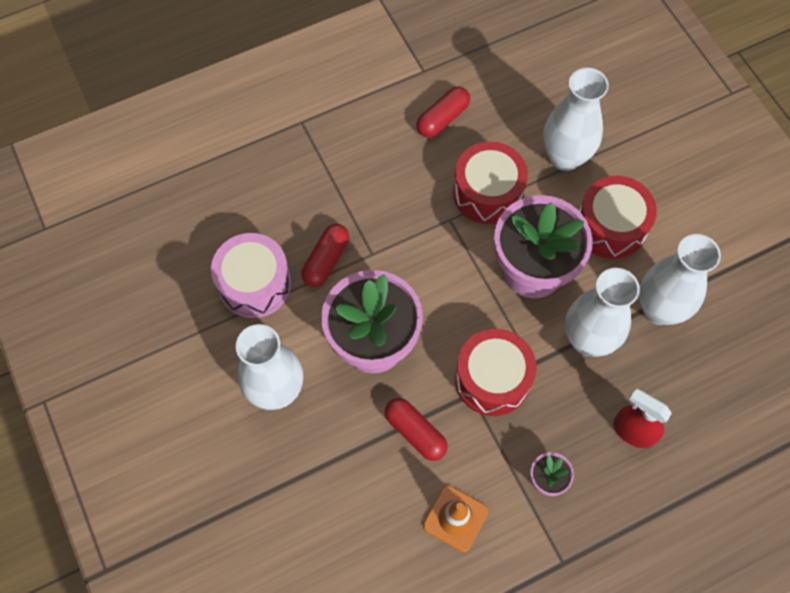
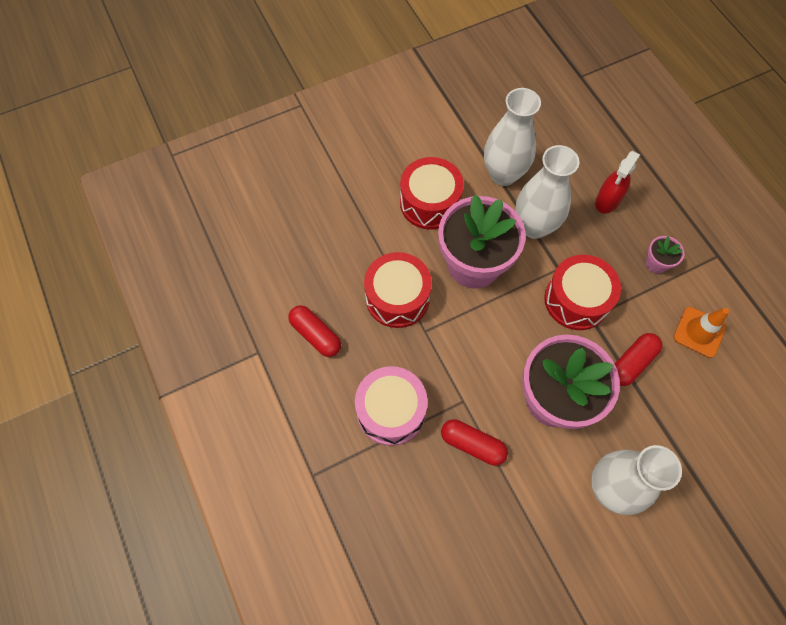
camera: 90 degrees left, 0 degrees up
pink drum [211,233,291,318] -> pink drum moved to [355,366,428,446]
white vase [543,68,609,171] -> none

